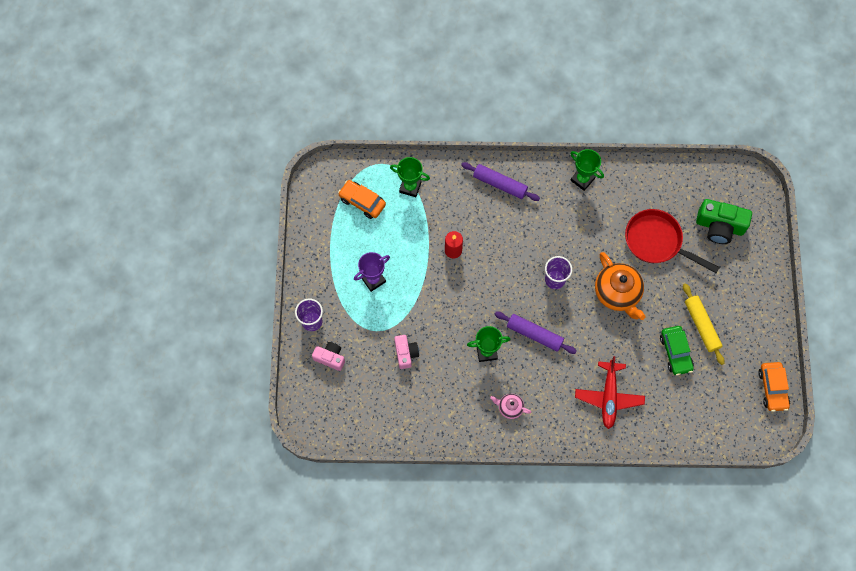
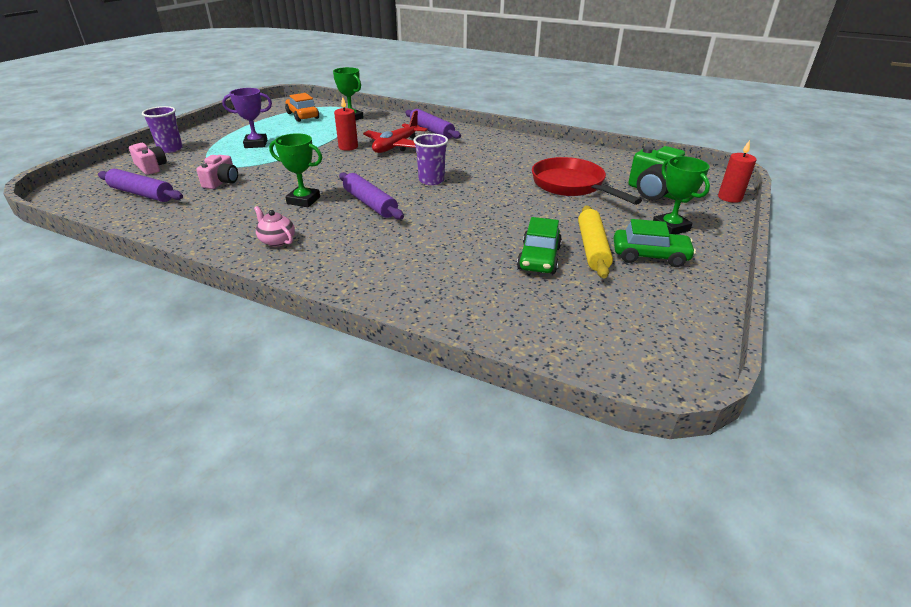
camera: 25 degrees right, 35 degrees down
green trophy [570,149,604,191] -> green trophy moved to [653,156,710,234]
red plane [575,356,645,429] -> red plane moved to [363,111,428,153]
orange teapot [595,252,646,320] -> none
orange car [758,362,790,412] -> none
none -> purple rolling pin [98,169,183,202]
none -> green car [614,219,696,267]
none -> red candle [718,140,757,203]

